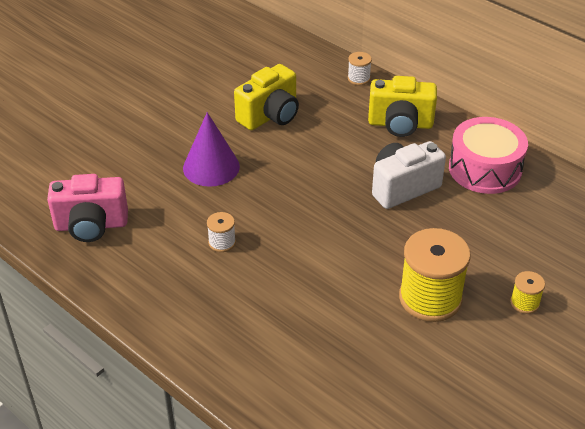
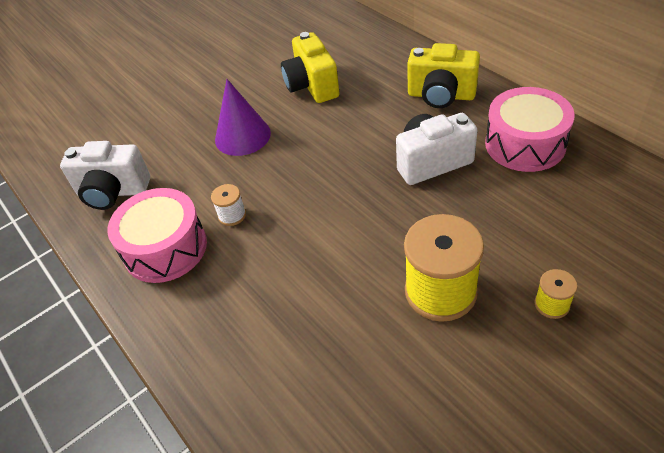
camera: 15 degrees right, 5 degrees up
pink camera [47,174,128,242] -> white camera [60,141,150,210]
yellow camera [234,64,299,130] -> yellow camera turned 105 degrees clockwise [281,32,340,103]
white spool [348,52,372,85] -> none
none -> pink drum [107,188,207,283]

